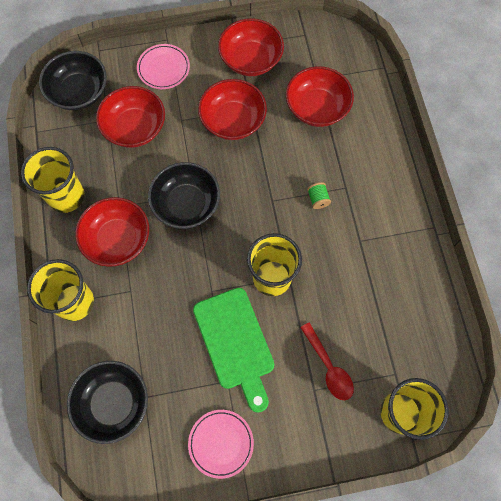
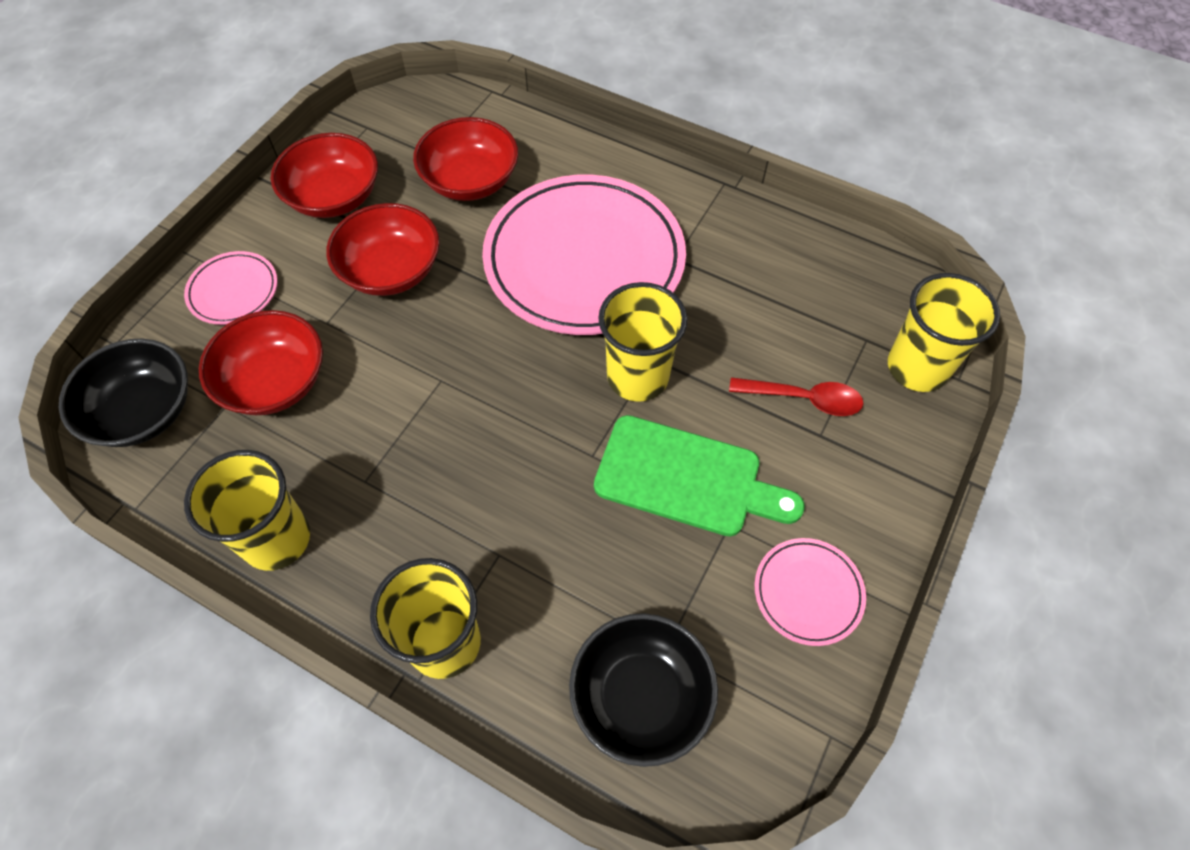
camera: 50 degrees left, 10 degrees down
red bowl [75,197,149,267] -> none
black bowl [148,162,220,229] -> none
green spool [307,182,331,209] -> pink plate [482,175,686,335]

